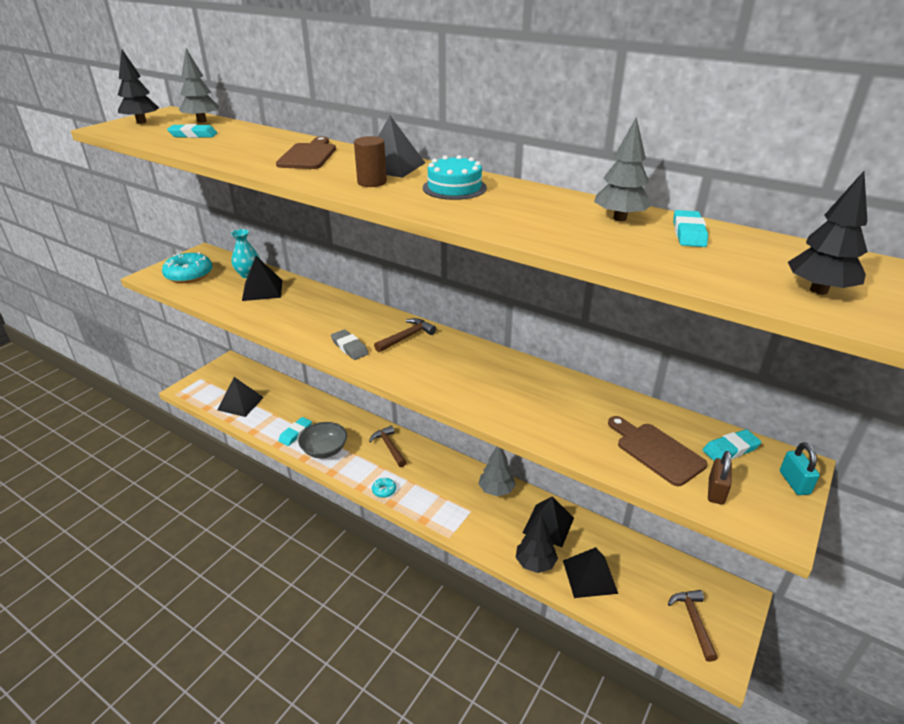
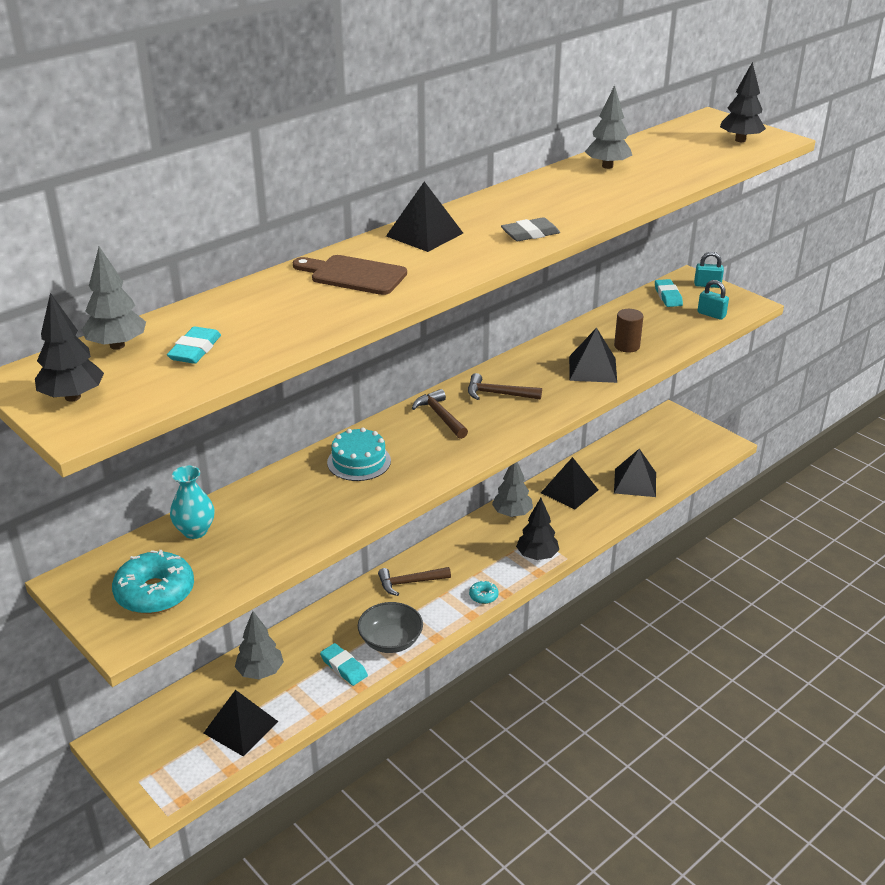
camera: 75 degrees left, 0 degrees up
black pyramid [242,256,282,301] -> black pyramid moved to [569,327,617,383]
grey eraser [331,329,369,360] -> grey eraser moved to [501,217,560,241]
brown cylinder [354,136,387,187] -> brown cylinder moved to [614,309,643,353]
turquoise cake [423,155,487,200] -> turquoise cake moved to [327,427,391,481]
black tree [516,515,558,573] -> black tree moved to [516,498,559,560]
brown cutting board [608,416,708,486] -> none
brown hammer [668,590,718,662] -> brown hammer moved to [468,373,542,400]
turquoise eraser [673,210,708,247] -> none
brown padlock [708,451,732,505] -> turquoise padlock [697,280,729,320]
none -> grey tree [235,611,284,679]

